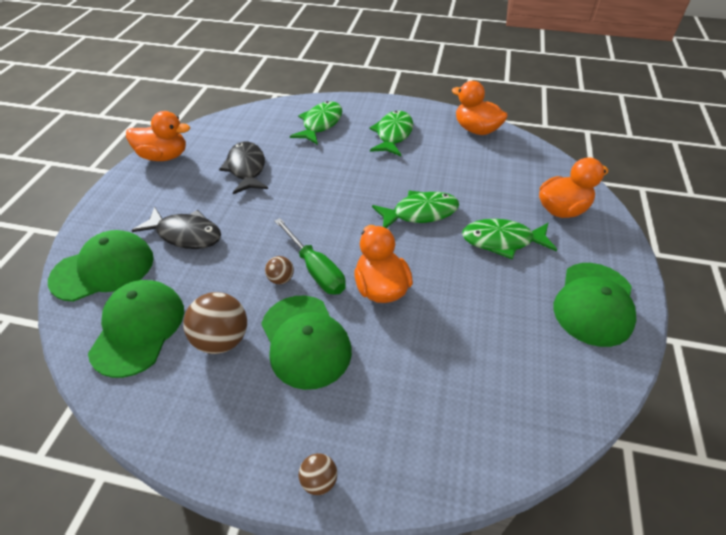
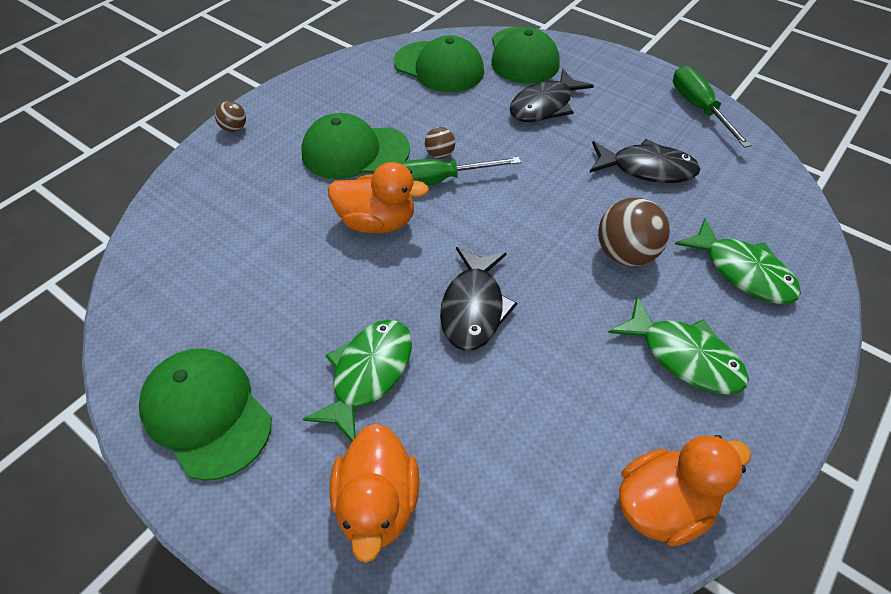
camera: 115 degrees right, 5 degrees up
orange duck [126,111,190,161] -> green screwdriver [673,66,752,148]
brown ball [183,292,247,354] -> brown ball moved to [598,198,670,266]
green fish [372,191,459,228] -> black fish [440,247,517,351]

